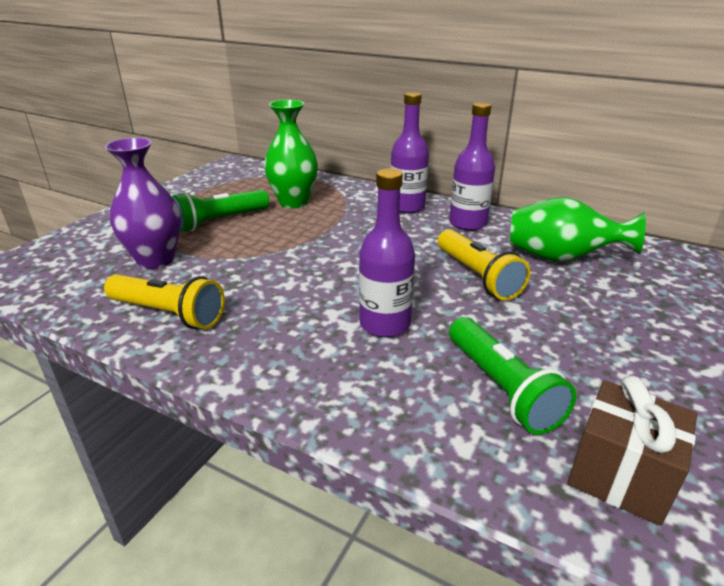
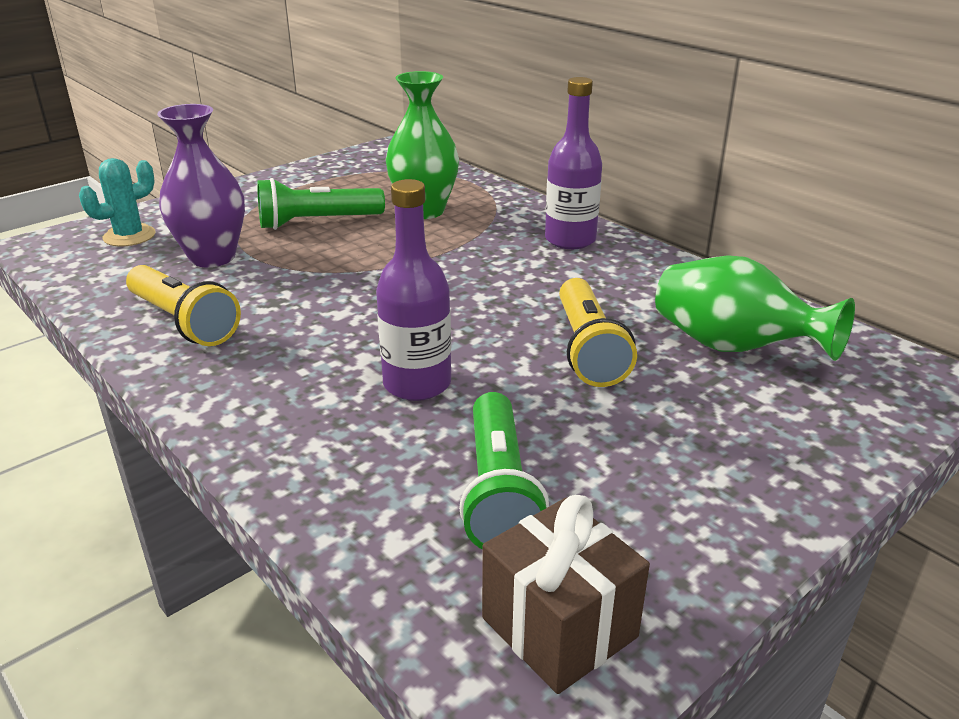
camera: 20 degrees right, 0 degrees up
purple bottle [449,102,495,231] -> none
none -> turquoise cactus [79,158,155,247]

